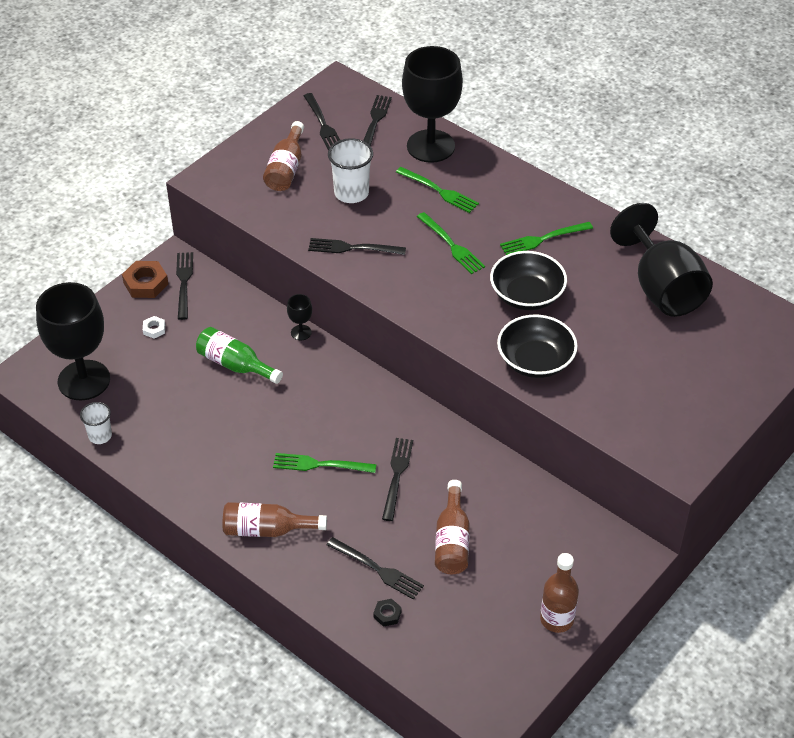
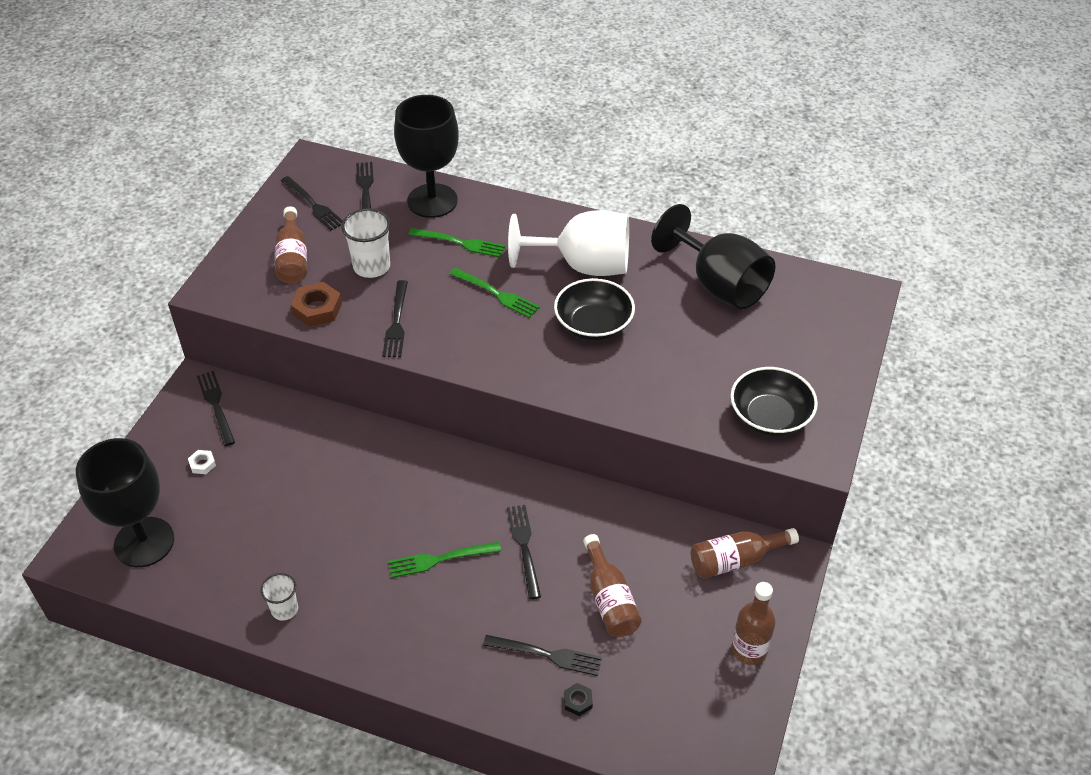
camera: 20 degrees left, 0 degrees up
white cup [80,402,112,444] -> white cup moved to [261,573,298,621]
brown nut [122,261,168,298] -> brown nut moved to [291,282,342,327]
green bottle [196,327,283,384] -> none
brown bottle [223,502,327,537] -> brown bottle moved to [691,528,799,578]
black goblet [287,294,312,340] -> none
black fork [308,238,406,255] -> black fork turned 75 degrees counterclockwise [382,280,408,357]
black bowl [497,315,578,378] -> black bowl moved to [730,367,818,436]
green fork [500,222,593,255] -> white goblet [508,210,629,276]

